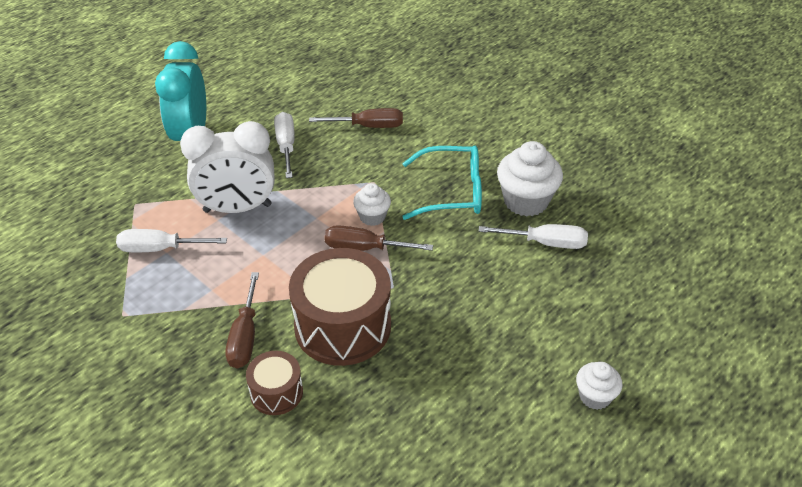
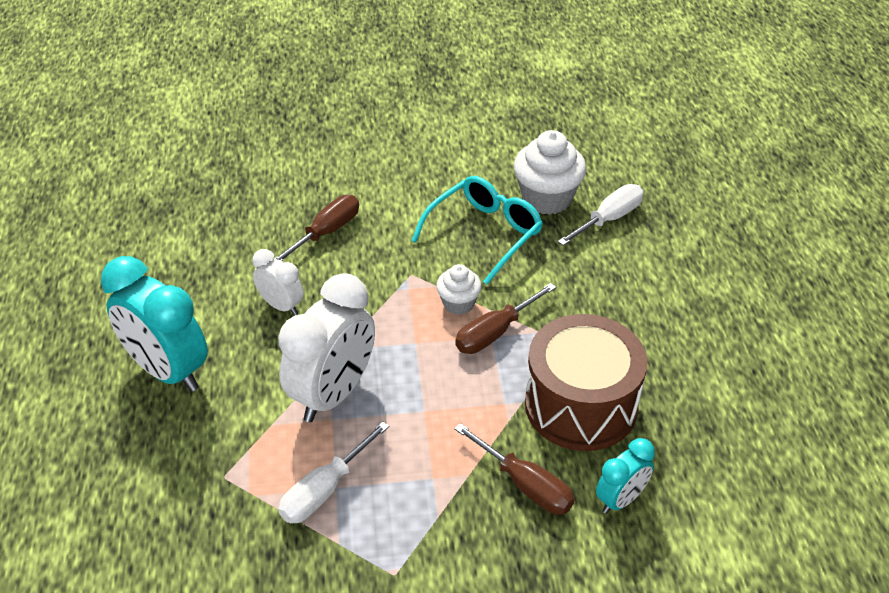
camera: 50 degrees left, 0 degrees up
brown drum [246,351,303,415] -> turquoise clock [596,438,655,514]
white screwdriver [274,112,295,178] -> white clock [252,249,304,316]
white cupcake [576,362,622,410] -> none

